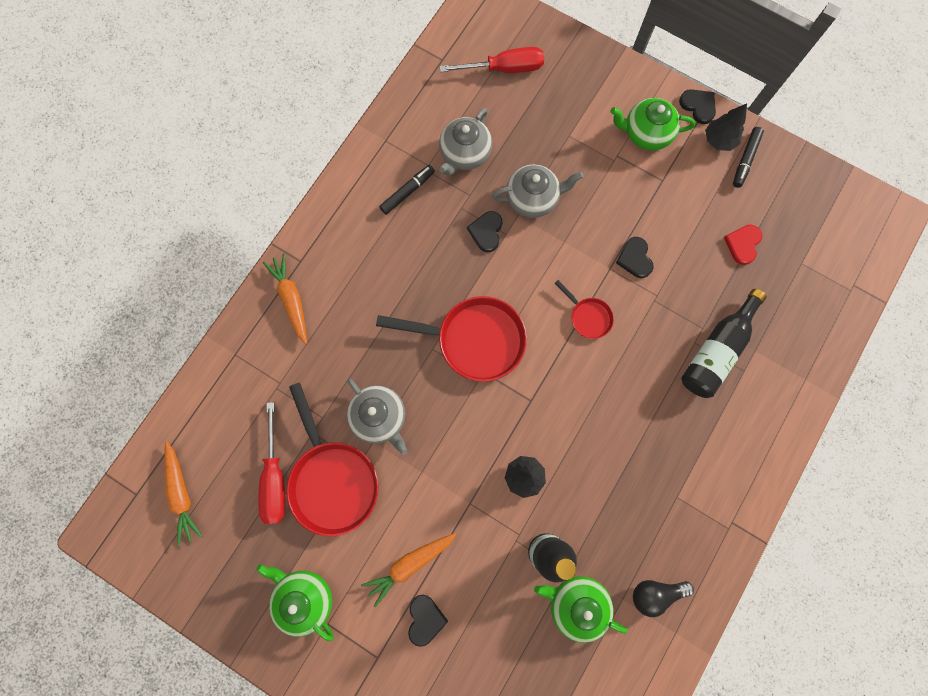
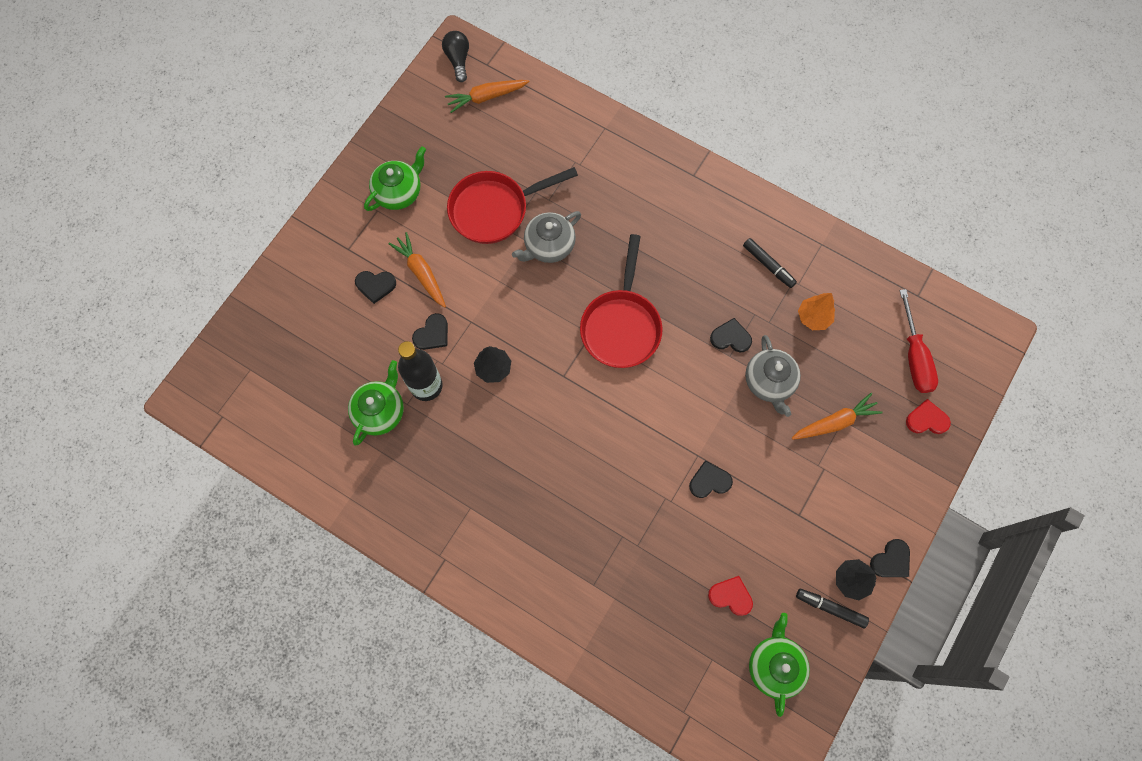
camera: 90 degrees right, 5 degrees down
red screwdriver [259,402,285,524] -> none
orange carrot [263,254,307,344] -> orange carrot moved to [792,393,883,440]
grey teapot [439,108,492,176] -> orange tree [798,293,835,330]
red pan [555,280,614,339] -> none
green teapot [611,98,695,150] -> green teapot moved to [749,613,810,717]
black light bulb [633,580,694,617] -> black light bulb moved to [442,31,469,82]
black bottle [681,289,767,398] -> none
none -> black heart [412,313,448,350]
none -> red heart [906,399,951,434]

